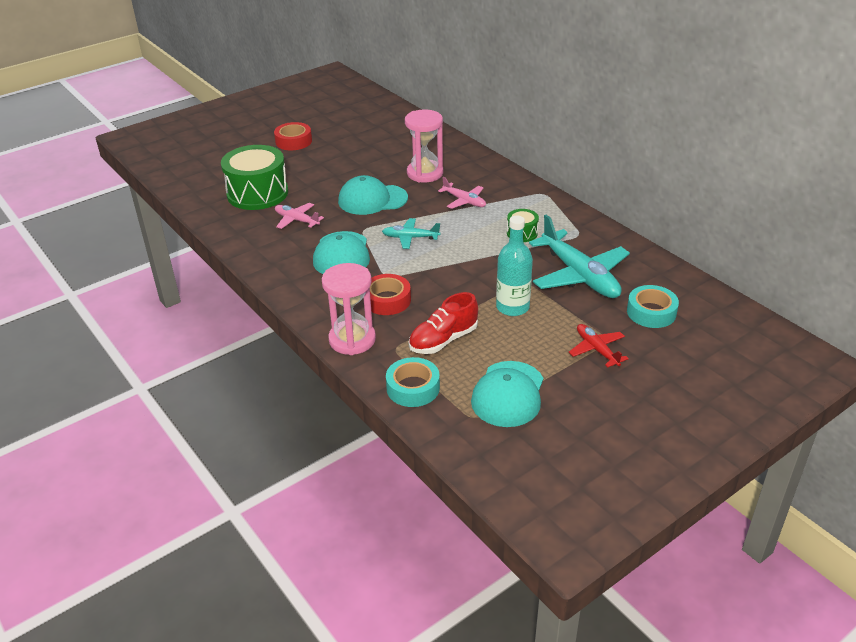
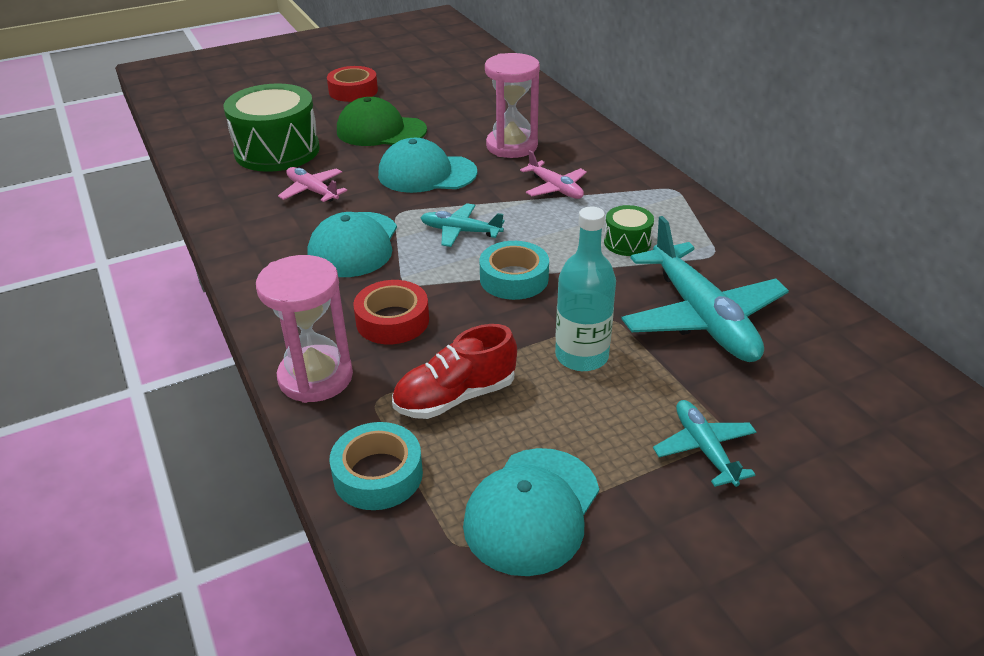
camera: 10 degrees right, 0 degrees up
red plane [569,324,629,368] -> turquoise plane [653,400,756,487]
turquoise tape [627,285,679,328] -> turquoise tape moved to [479,241,549,300]
none -> green cap [337,97,427,146]

